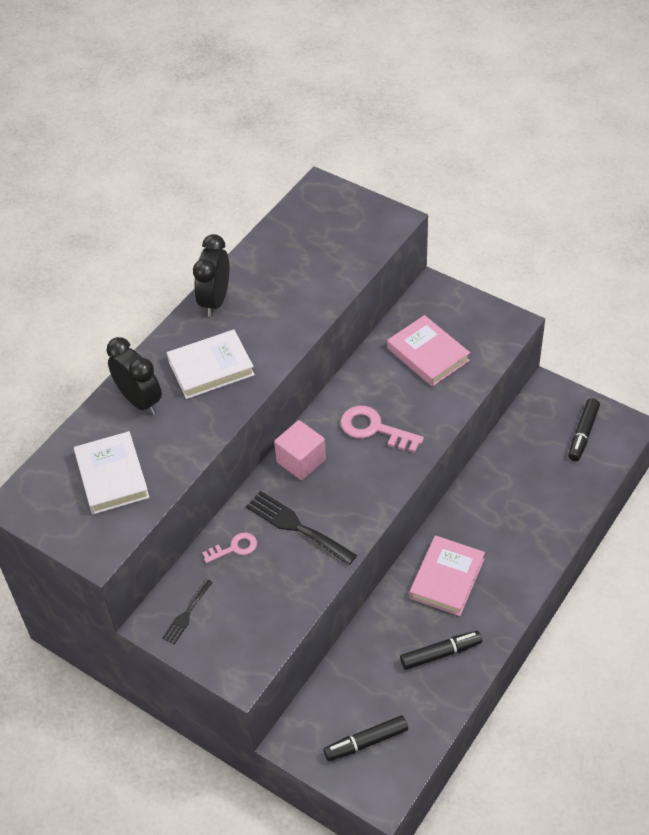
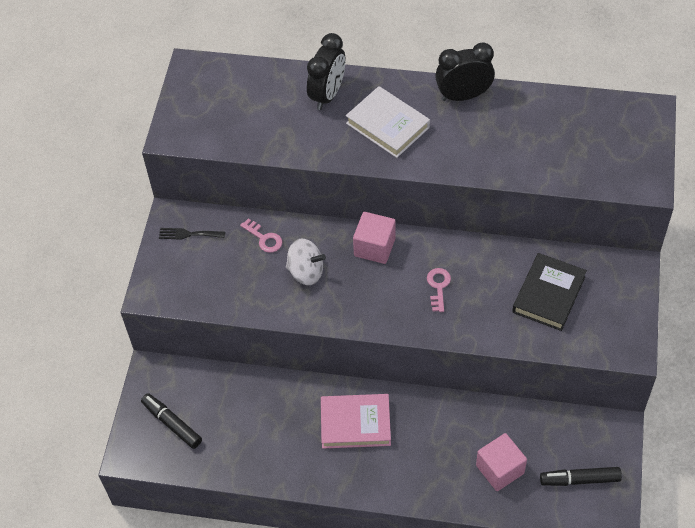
camera: 65 degrees right, 5 degrees up
white book [74,431,150,514] -> none
black fork [246,491,357,566] -> white spinning top [286,239,326,285]
pink key [340,406,424,453] -> pink key [427,268,451,312], size x0.61
pink book [387,315,470,387] -> black book [512,253,587,331]
black marker [400,631,482,670] -> none
none -> pink cube [476,433,527,491]

